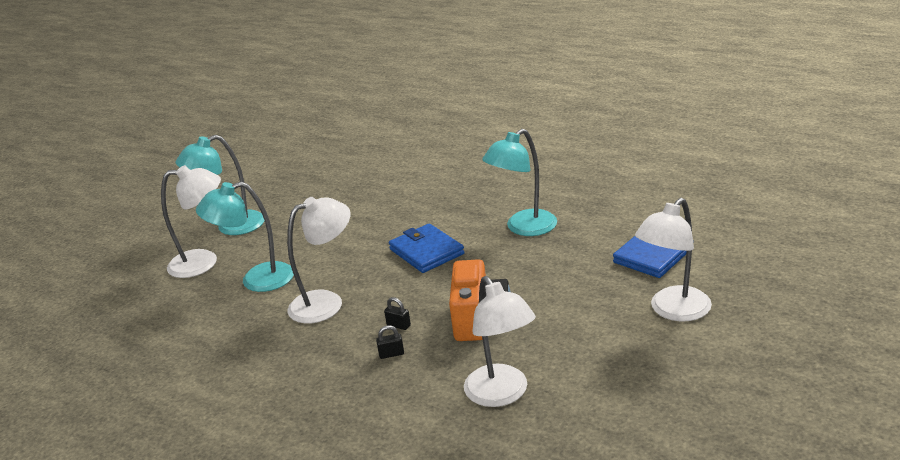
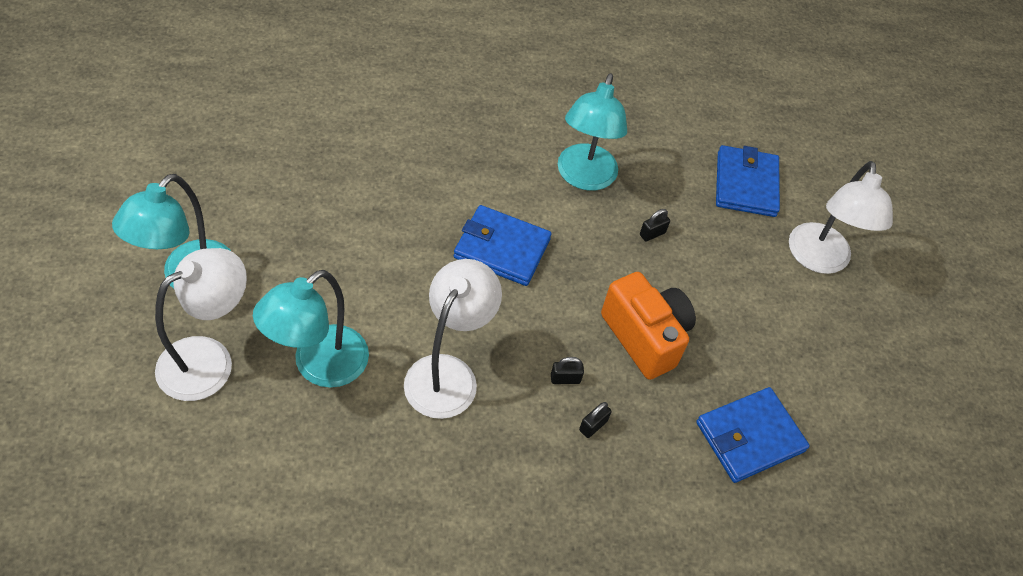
camera: 45 degrees left, 25 degrees up
white lamp [464,276,536,407] -> blue wallet [696,387,810,483]
none -> black padlock [640,209,670,241]

